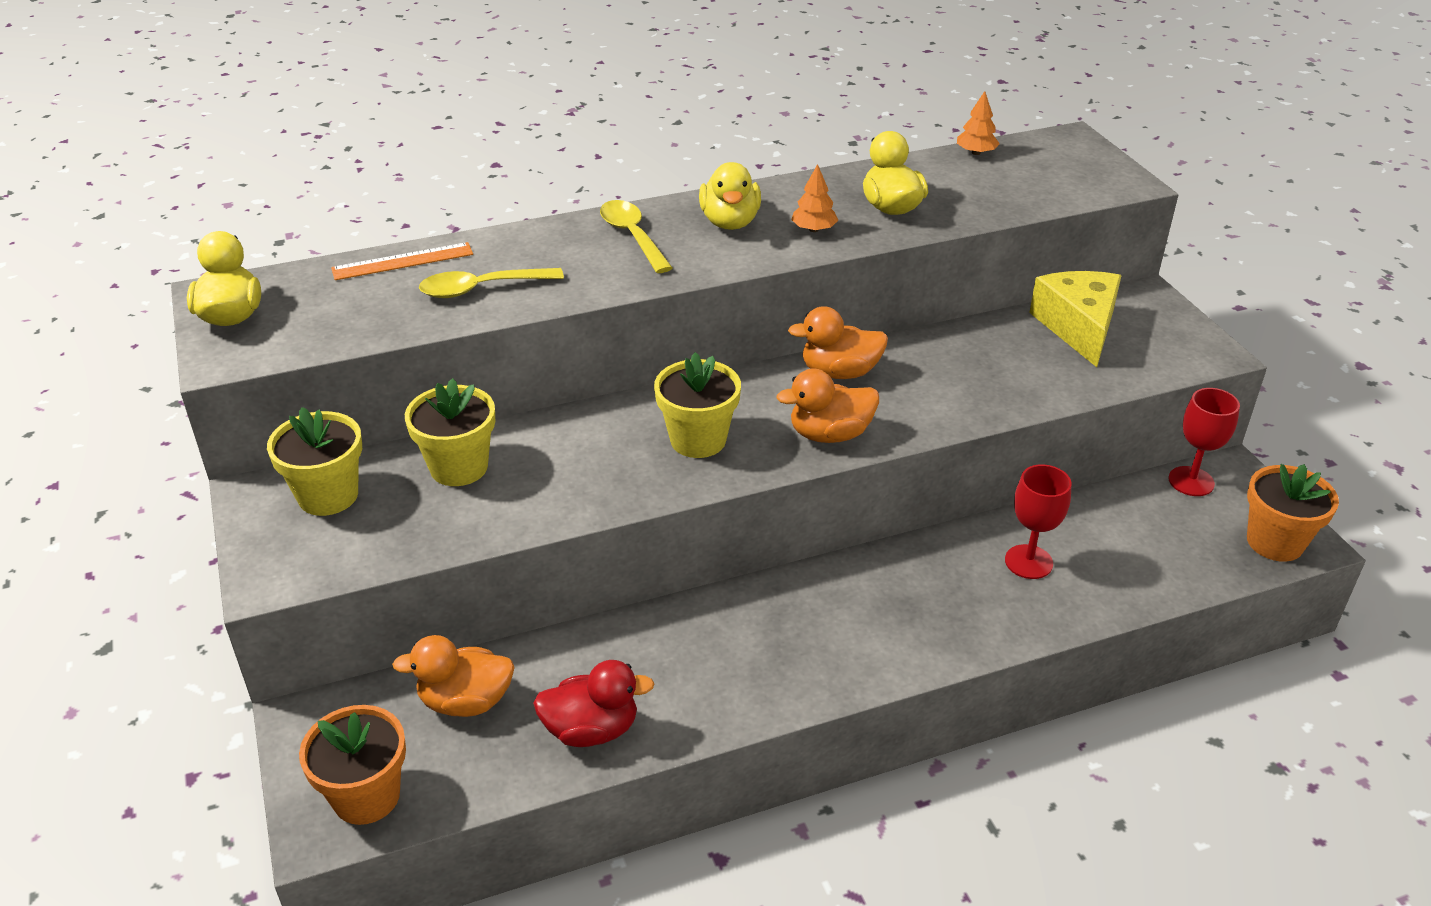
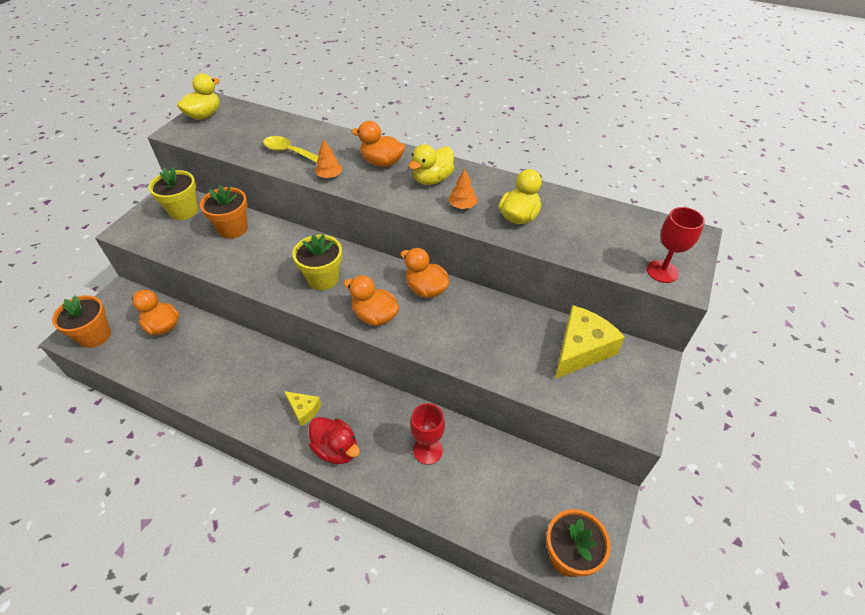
camera: 45 degrees right, 10 degrees up
orange ruler [331,242,473,280] -> none
yellow flower pot [405,378,495,486] -> orange flower pot [200,185,248,239]
red duck [533,660,655,747] -> red duck moved to [309,417,360,464]
yellow spoon [600,200,673,273] -> orange duck [351,121,405,167]
orange tree [957,91,1000,155] -> orange tree moved to [315,139,342,178]
red goblet [1169,388,1240,496] -> red goblet moved to [647,207,705,283]
none -> yellow cheese [284,391,322,426]

